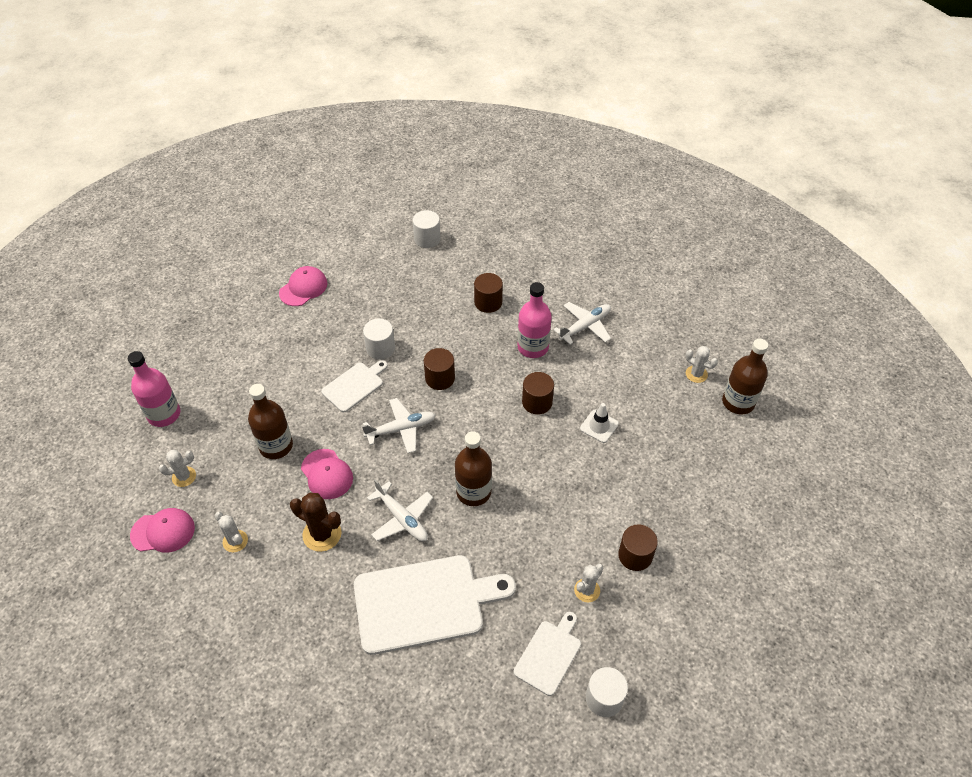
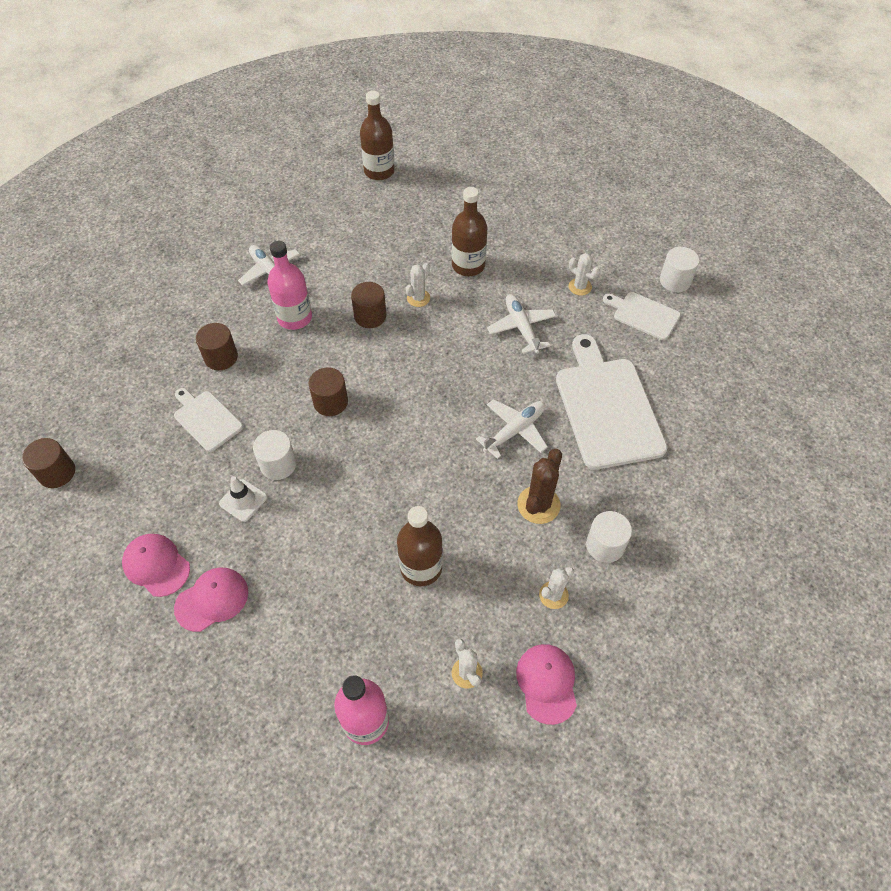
camera: 90 degrees left, 5 degrees up
pink cap [301,449,353,499] -> pink cap moved to [174,568,248,632]
white cutting board [321,360,388,412] -> white cutting board moved to [174,388,243,452]
white plane [362,398,436,453] -> white plane moved to [487,294,556,354]
white cylinder [413,210,441,248] -> white cylinder moved to [586,511,632,563]
brown bottle [455,431,492,506] -> brown bottle moved to [452,187,487,276]
white traffic cone [580,403,619,443] -> white traffic cone moved to [219,476,267,522]
brown cylinder [618,524,658,571] -> brown cylinder moved to [22,438,75,488]
white cactus [686,346,718,383] -> white cactus moved to [406,263,430,307]

